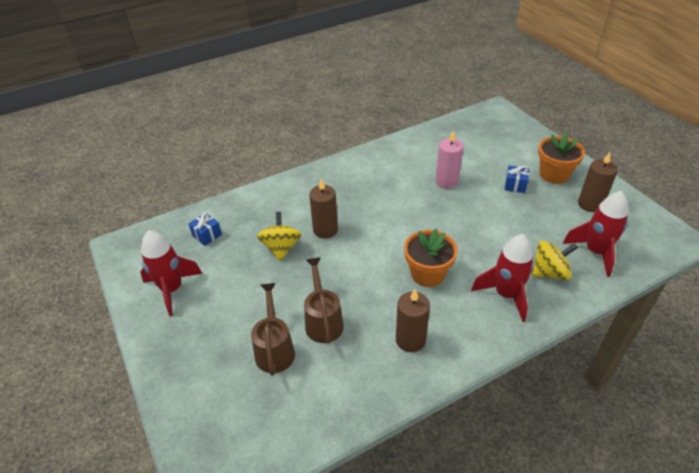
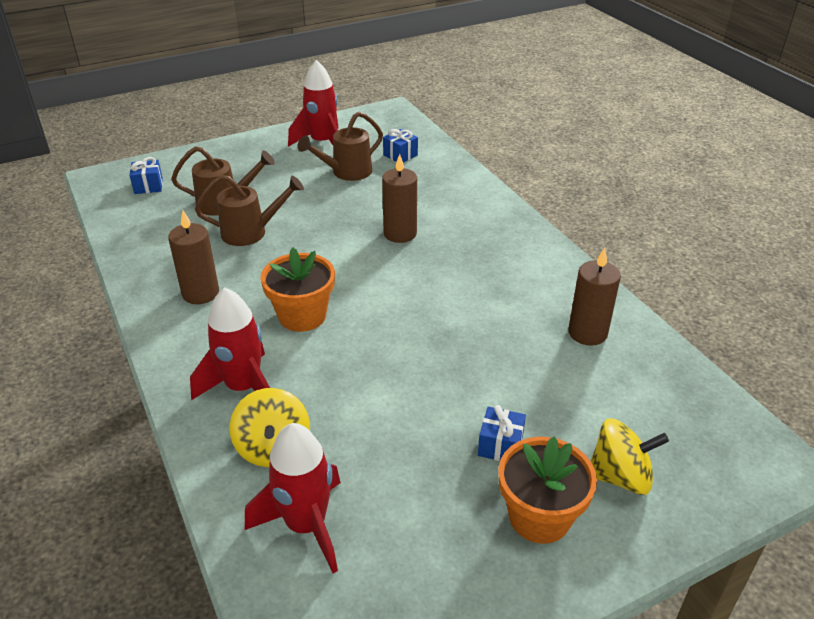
camera: 90 degrees right, 5 degrees down
yellow spinning top [257,212,302,261] -> yellow spinning top moved to [591,418,669,495]
pink candle [435,131,464,189] -> none
brown candle [578,152,618,212] -> brown candle moved to [568,248,621,346]
none -> blue gift [129,157,163,194]
none -> brown watering can [297,112,383,181]

